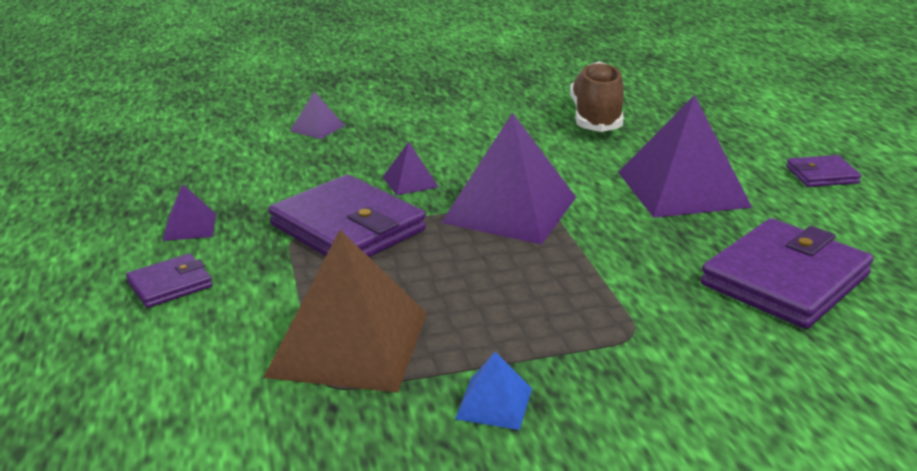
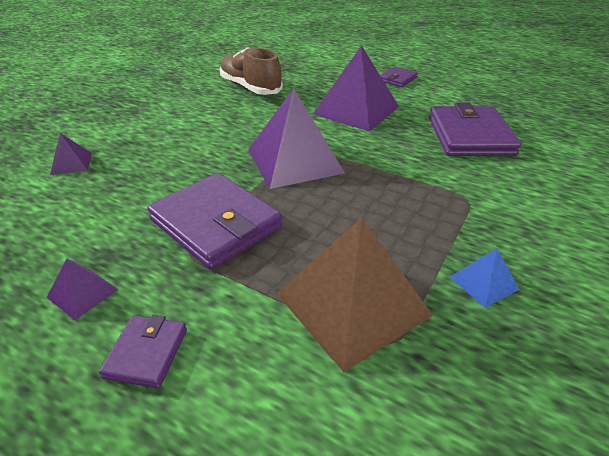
camera: 45 degrees left, 10 degrees up
purple wallet [268,175,426,257] -> purple wallet turned 45 degrees clockwise [147,173,282,270]
purple pyramid [383,142,438,195] -> none

